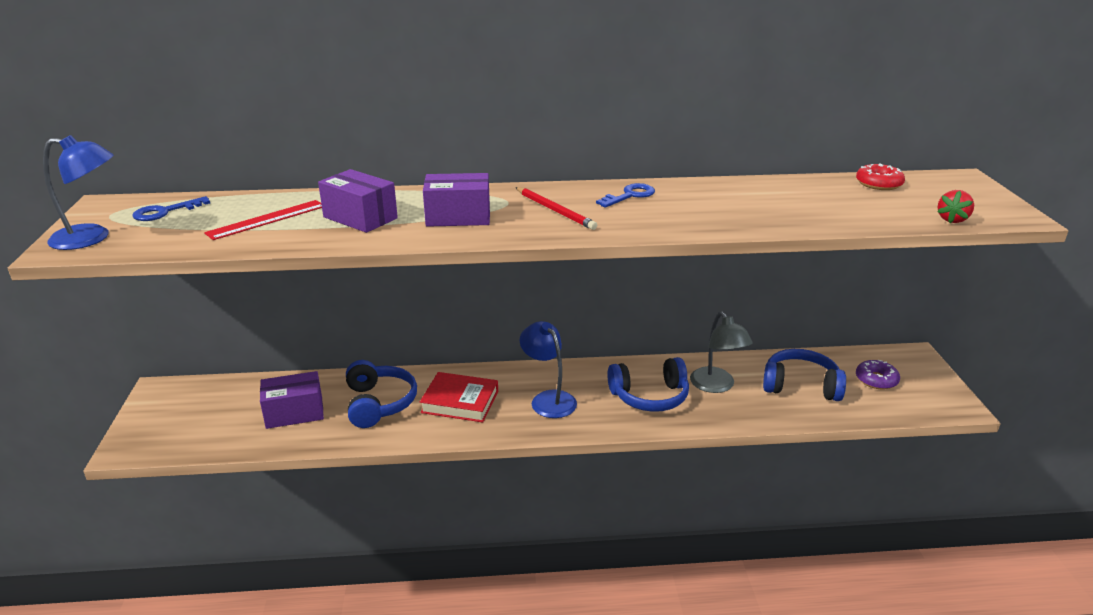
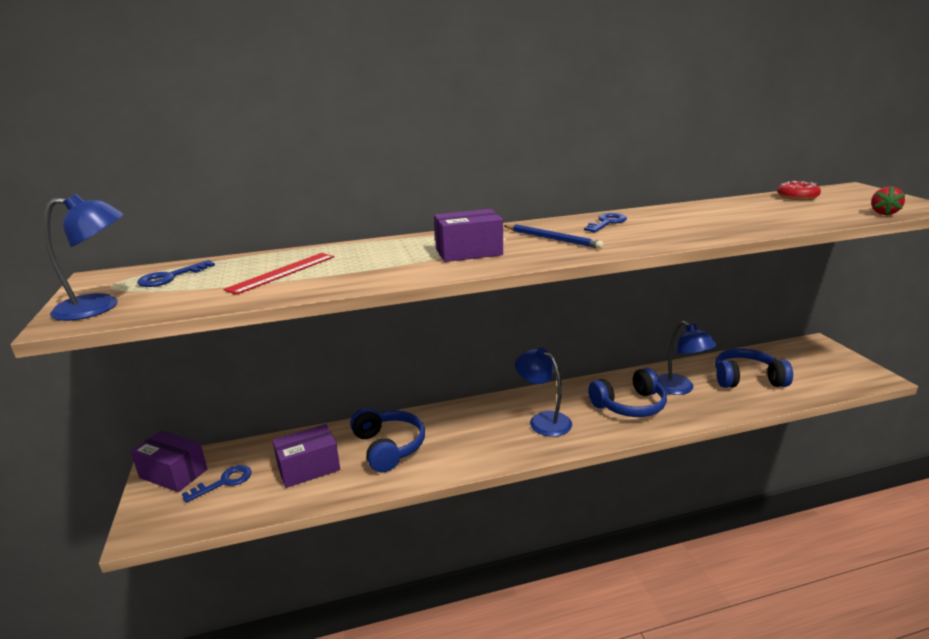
camera: 10 degrees left, 5 degrees down
purple box [318,169,398,233] -> purple box moved to [130,430,207,492]
red book [420,372,498,422] -> none
red pencil [515,187,597,230] -> blue pencil [504,224,604,249]
grey lamp [690,312,753,393] -> blue lamp [658,321,717,395]
purple donut [856,360,900,390] -> none
none -> blue key [182,465,252,503]

